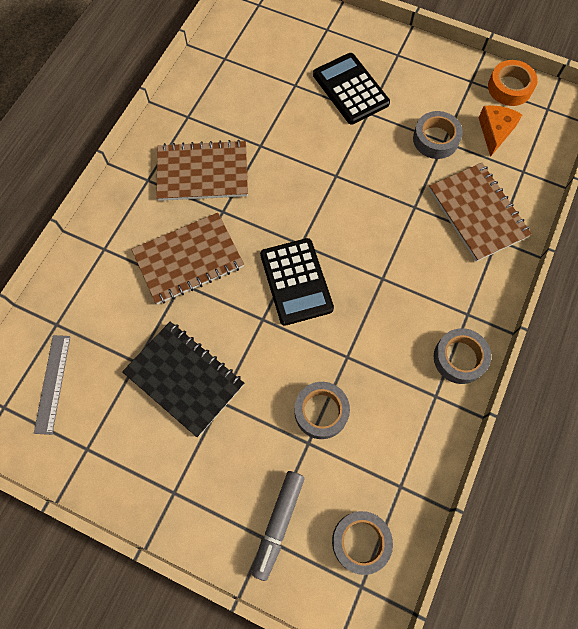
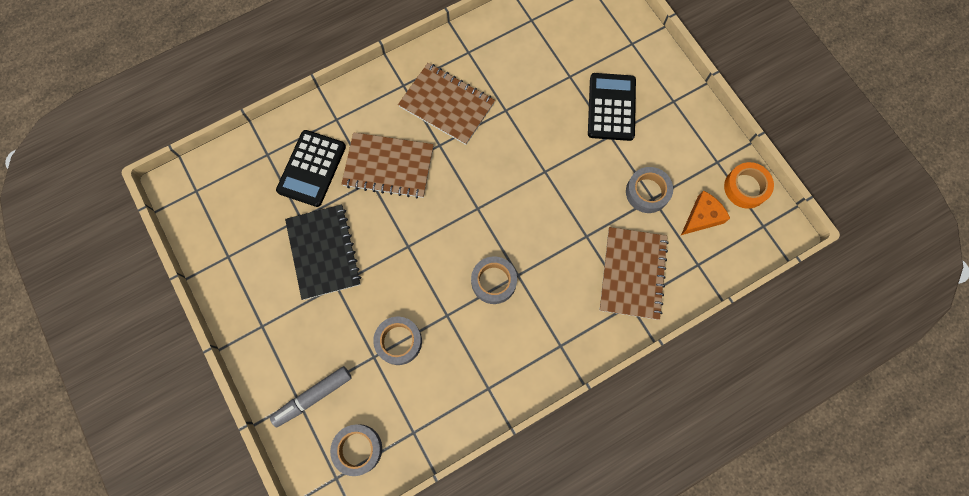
camera: 35 degrees right, 5 degrees up
grey ruler [34,335,71,435] -> none
black calculator [260,238,334,326] -> black calculator moved to [276,130,346,207]
grey tape [434,328,491,384] -> grey tape moved to [471,256,517,304]

